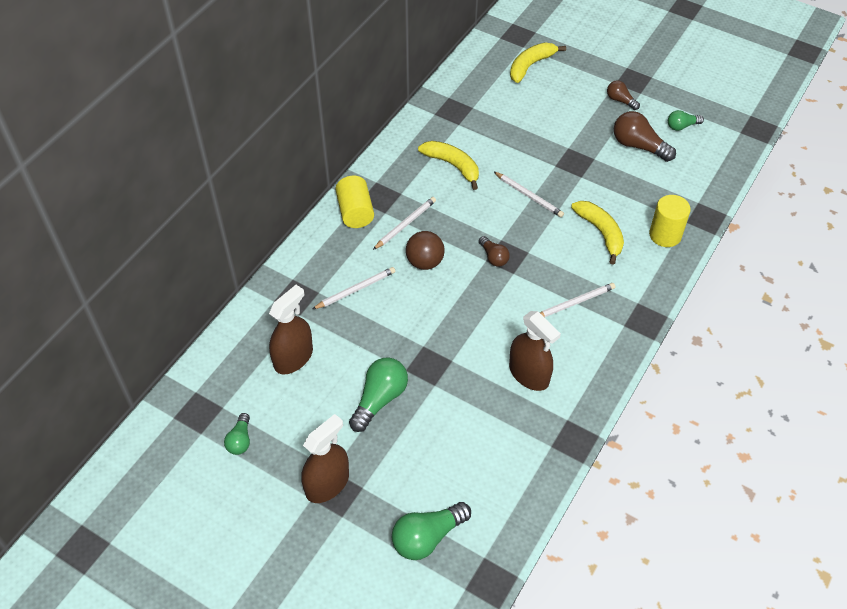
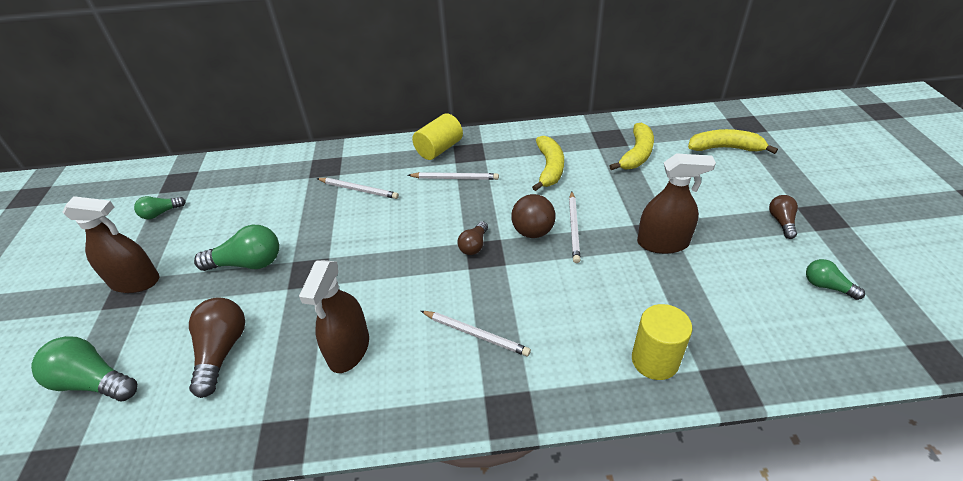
camera: 55 degrees right, 10 degrees down
brown spray bottle [269,285,313,374] -> brown spray bottle moved to [637,153,716,254]
brown ball [406,231,445,270] -> brown ball moved to [511,194,556,238]
yellow banana [571,201,624,265] -> yellow banana moved to [609,123,654,170]
brown light bulb [614,111,676,162] -> brown light bulb moved to [189,298,245,398]

